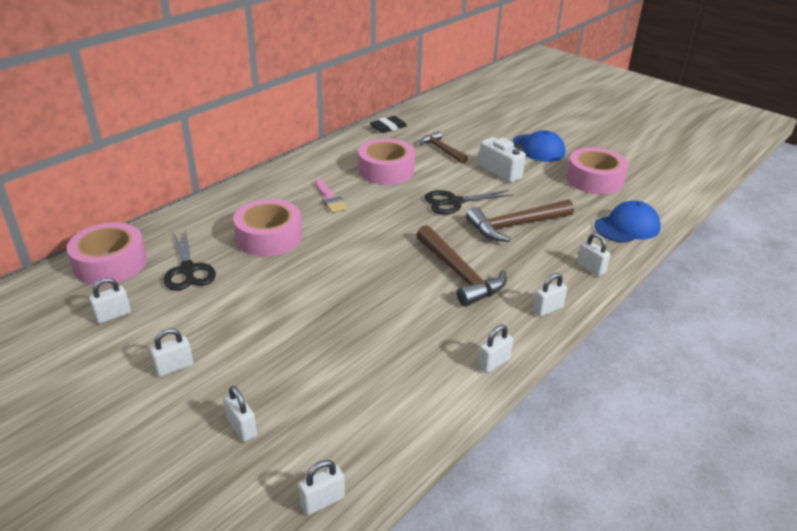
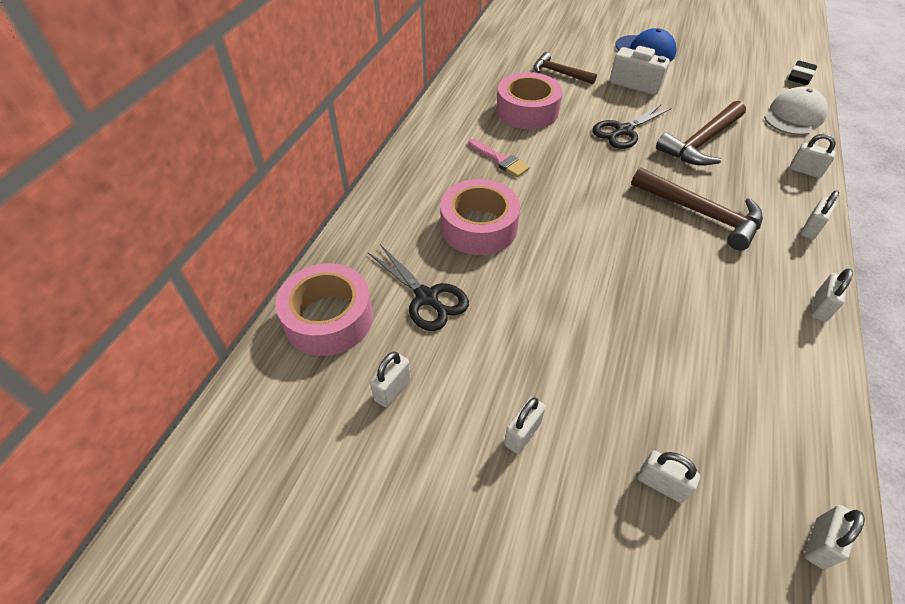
camera: 20 degrees left, 15 degrees up
black eraser [370,116,407,133] -> black eraser moved to [788,61,817,85]
pink tape [566,147,628,195] -> none
blue cap [594,200,661,243] -> white cap [764,87,828,135]

